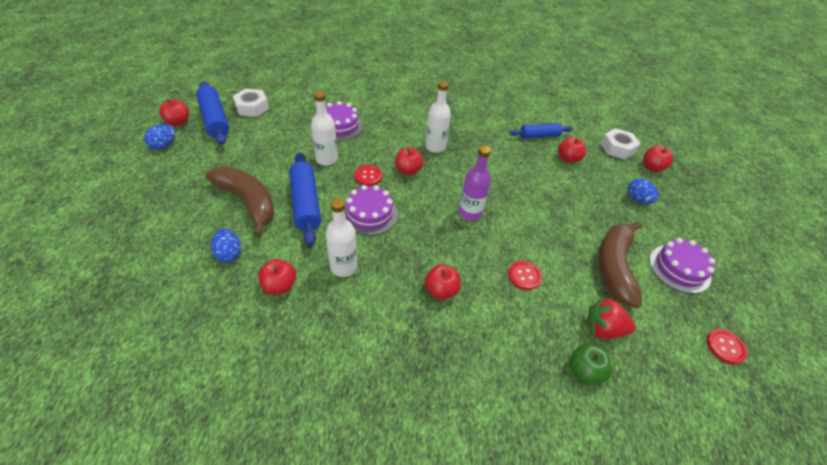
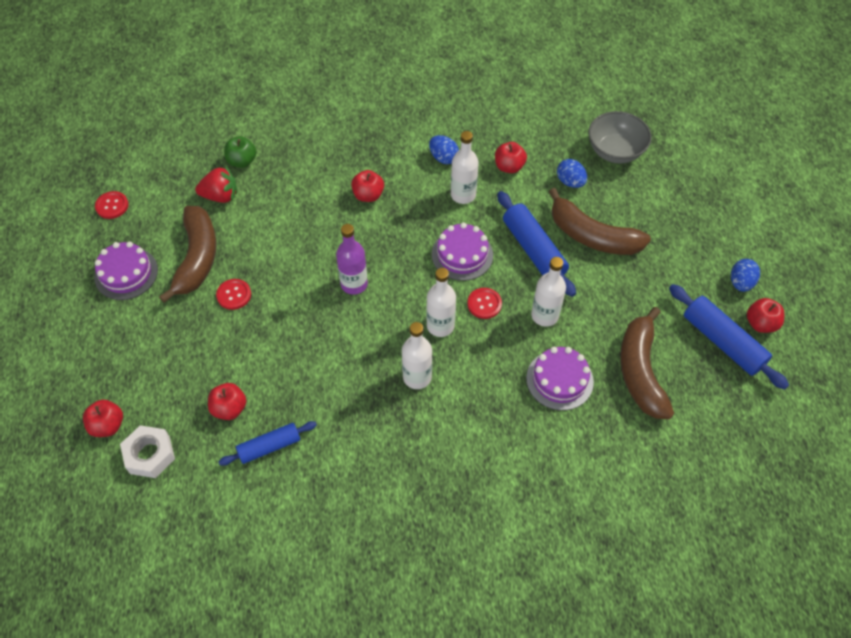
camera: 170 degrees right, 10 degrees up
white nut [233,89,269,117] -> none
red apple [395,147,423,175] -> white bottle [426,268,456,337]
red button [508,261,542,290] -> red button moved to [216,279,251,310]
blue egg [628,178,659,204] -> blue egg moved to [429,135,459,164]
none -> grey bowl [588,111,652,164]
none -> brown banana [620,307,674,419]

